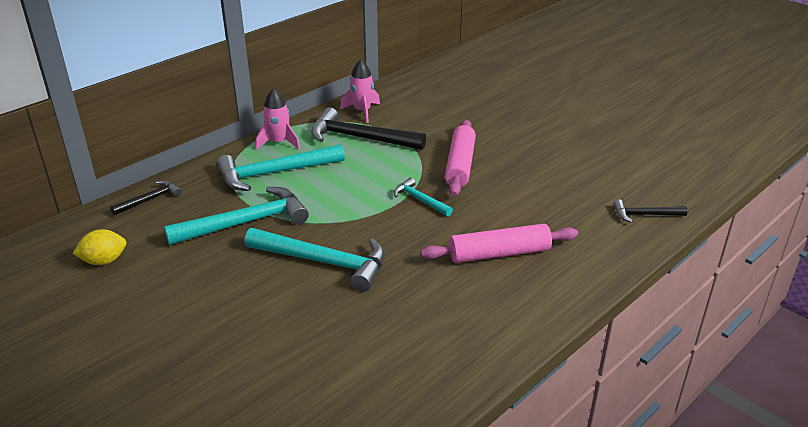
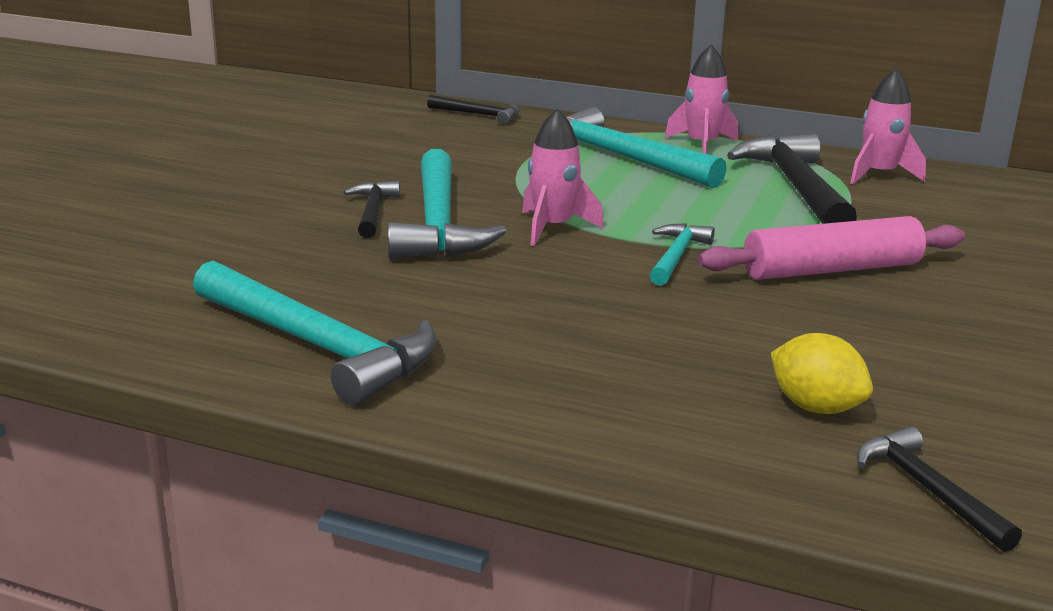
camera: 65 degrees right, 10 degrees down
yellow lemon [72,229,126,265] -> yellow lemon moved to [771,333,873,414]
turquoise hammer [164,187,309,245] -> turquoise hammer moved to [193,261,437,405]
pink rolling pin [420,224,578,263] -> none
none -> black hammer [343,181,400,238]
none -> pink rocket [522,108,604,246]

